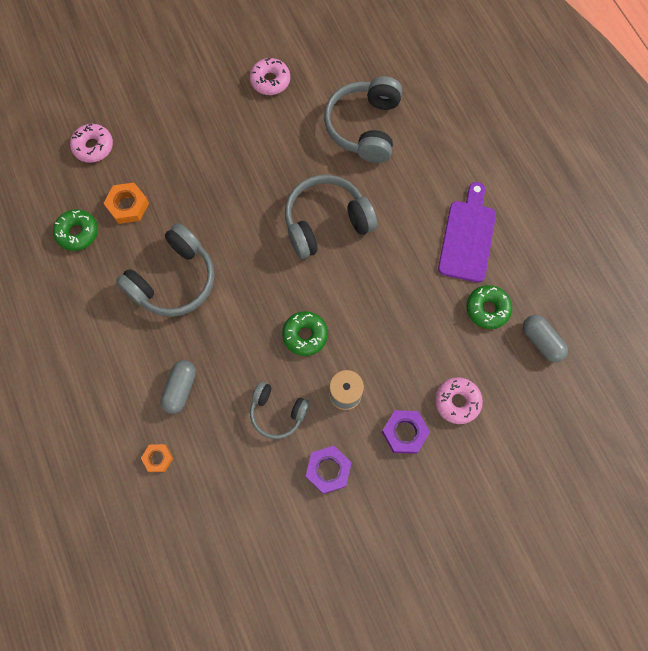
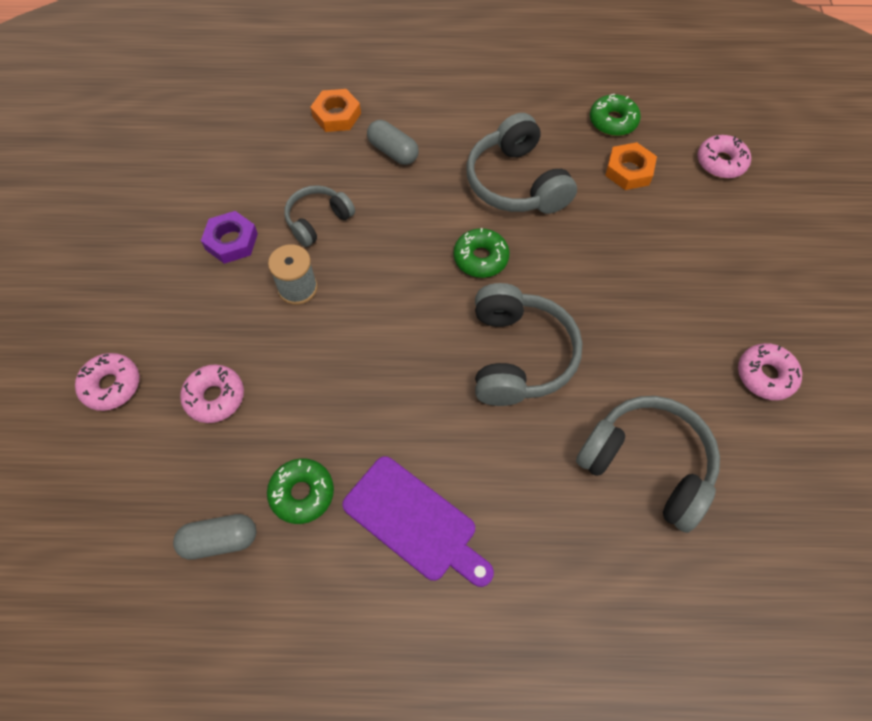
camera: 115 degrees right, 10 degrees down
orange nut [141,444,173,472] -> orange nut [310,89,361,132], size x1.55
green donut [282,311,328,356] -> green donut moved to [454,228,510,278]
purple nut [382,410,430,454] -> none
none -> pink donut [75,353,139,411]

